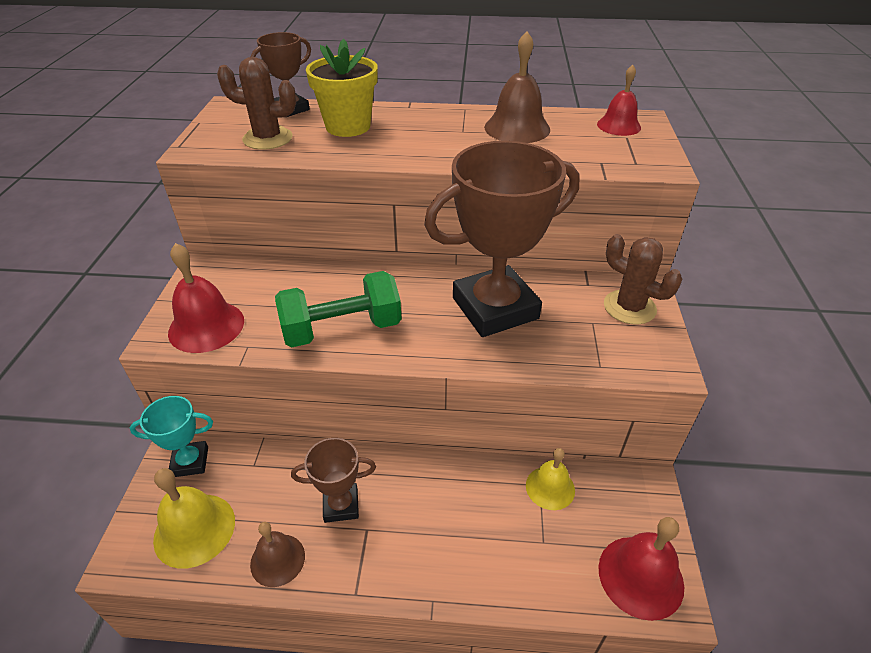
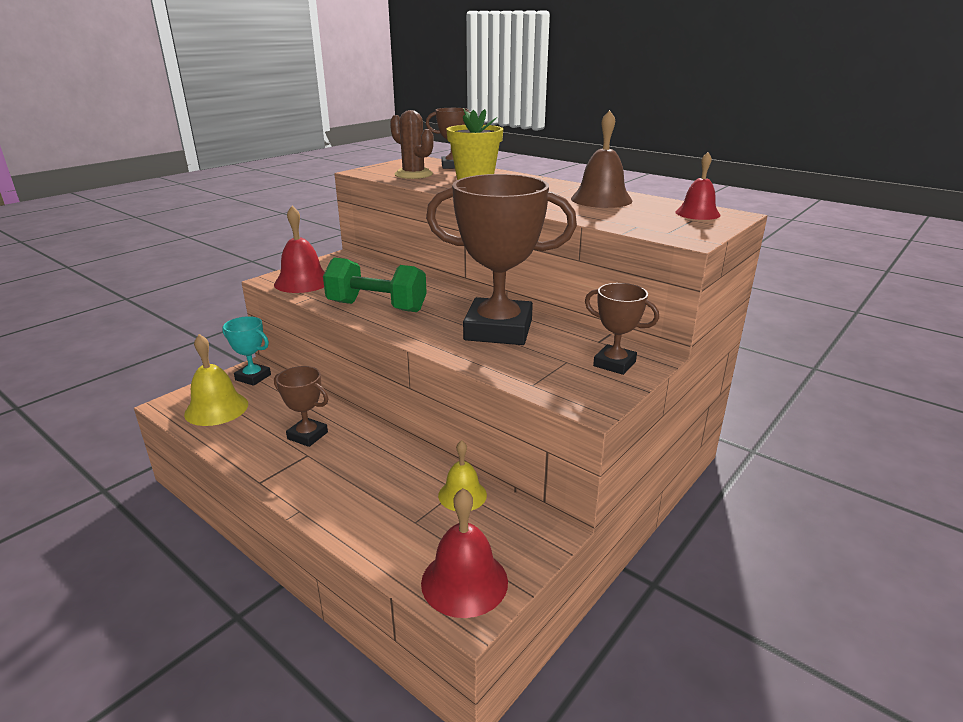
camera: 35 degrees right, 15 degrees down
brown bell [250,522,305,587] -> none
brown cactus [604,234,683,325] -> brown trophy [585,283,659,375]

